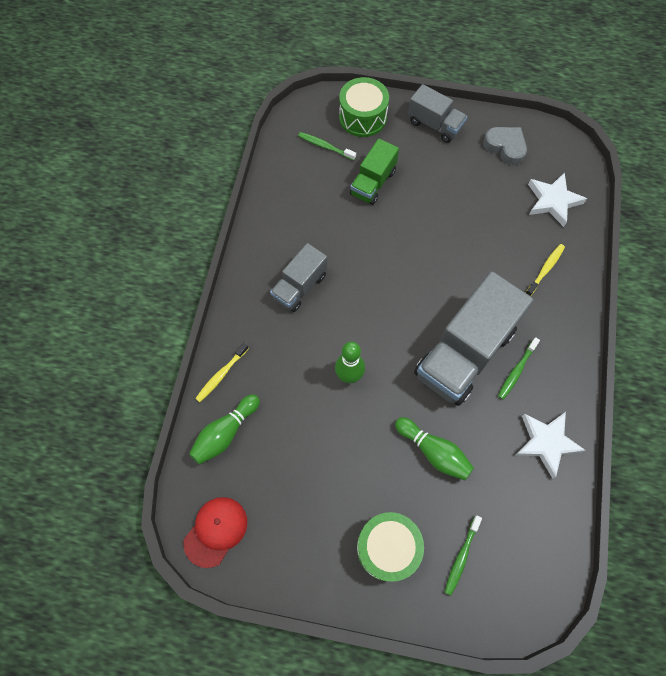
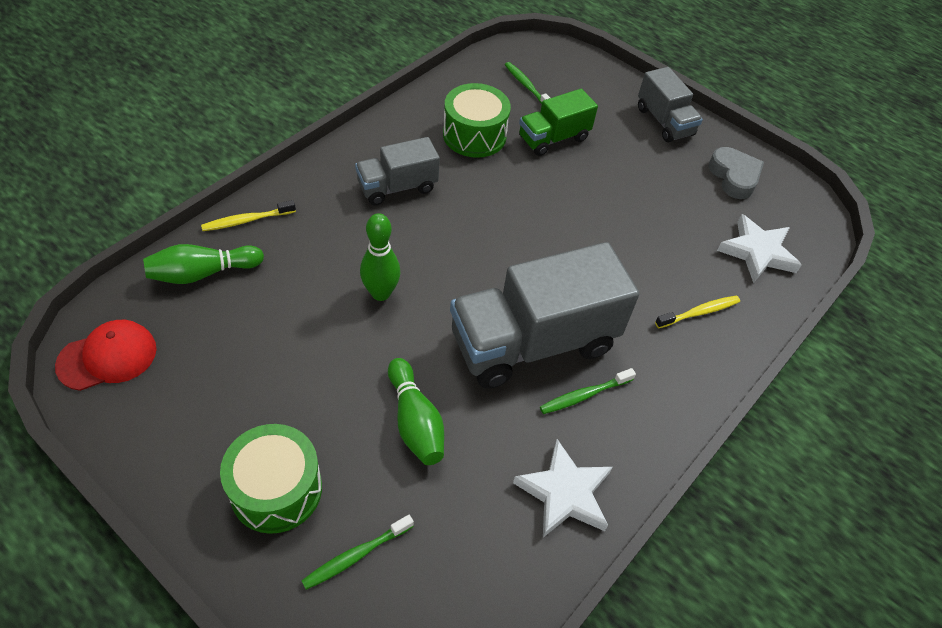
camera: 25 degrees right, 15 degrees down
green drum [339,77,389,137] -> green drum moved to [443,83,511,158]

